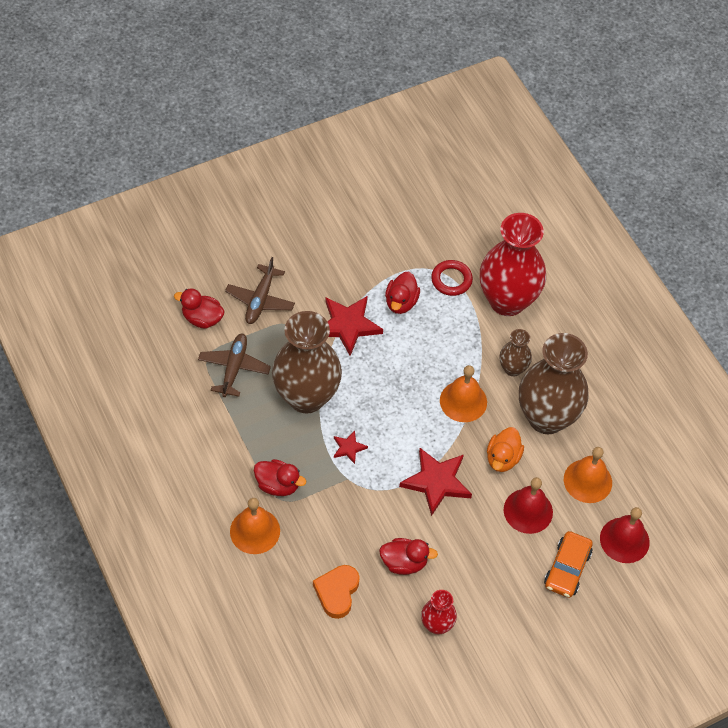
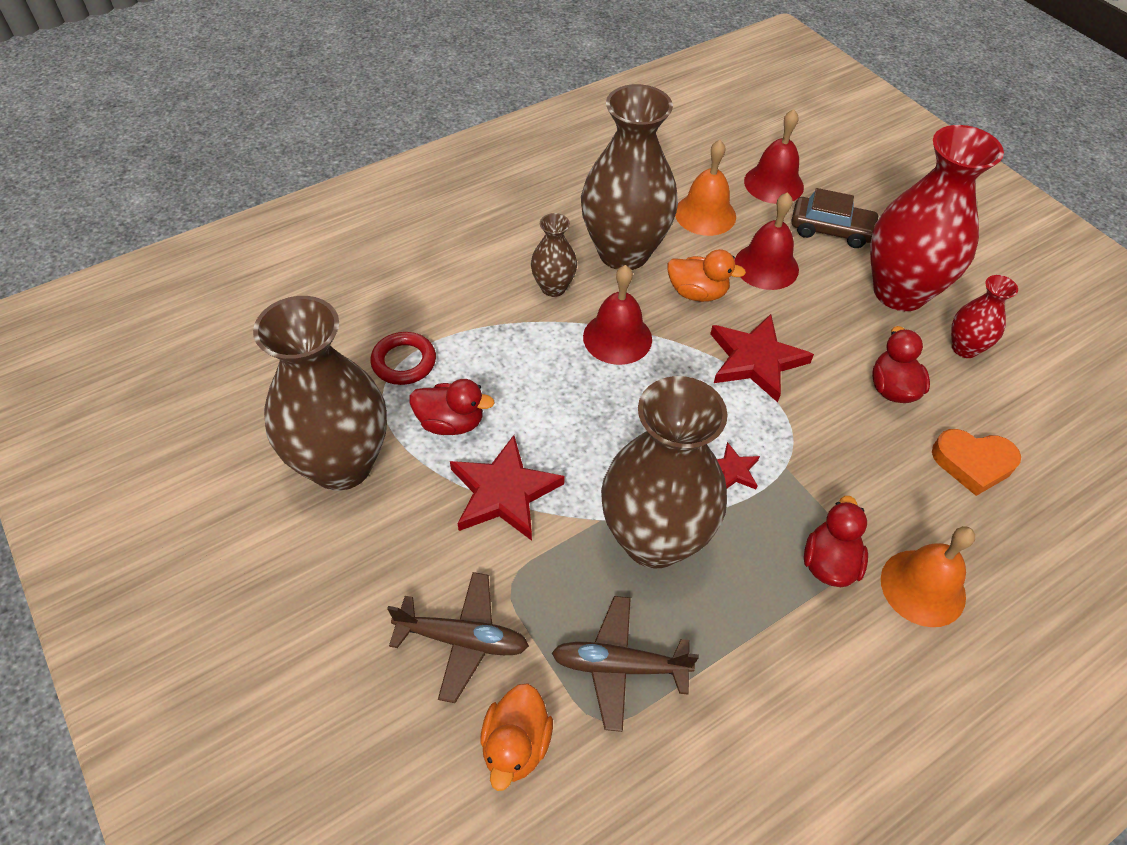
camera: 95 degrees left, 5 degrees down
red duck [174,288,225,329] -> orange duck [480,683,553,791]
orange bell [440,365,487,422] -> red bell [583,265,652,365]
red vase [480,213,546,316] -> red vase moved to [870,125,1004,311]
orange car [544,531,593,598] -> brown car [791,188,880,248]
none -> brown vase [253,296,387,491]

